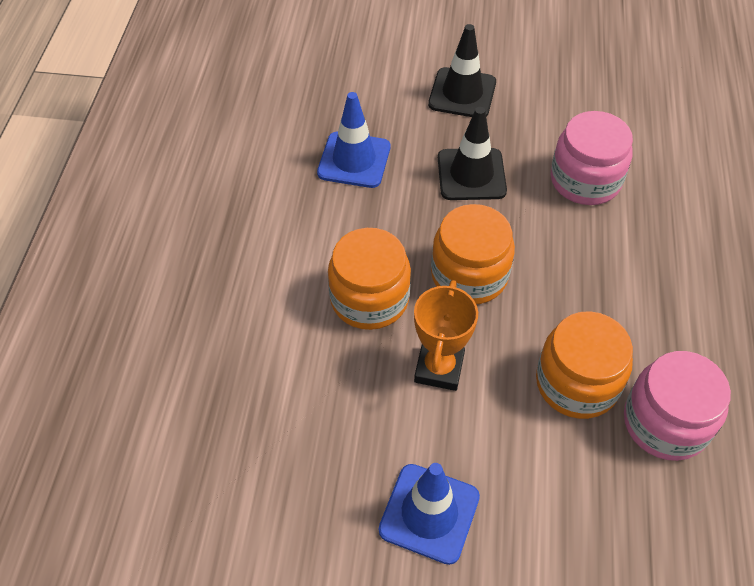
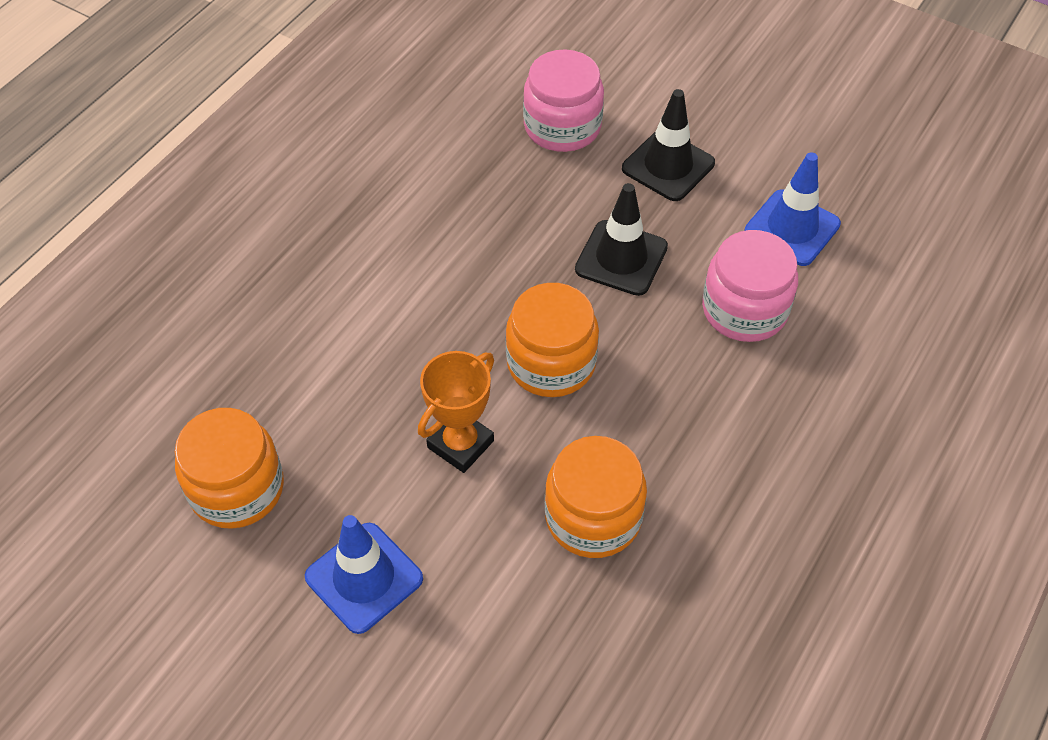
camera: 25 degrees right, 0 degrees up
blue traffic cone [317,92,390,188] -> blue traffic cone moved to [744,152,841,266]
orange jar [328,228,411,330] -> orange jar moved to [175,408,284,529]
pink jar [624,351,731,461] -> pink jar moved to [523,49,604,152]

